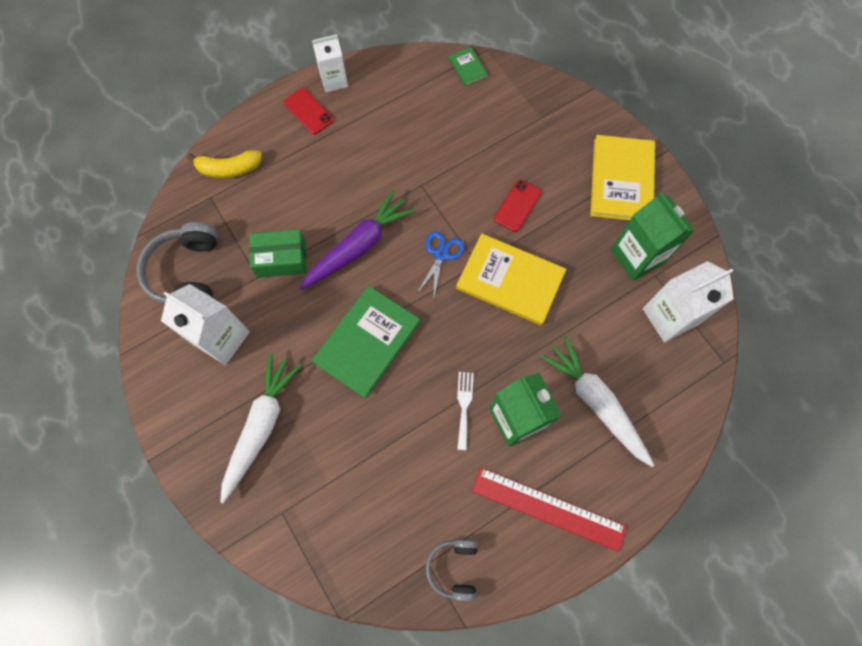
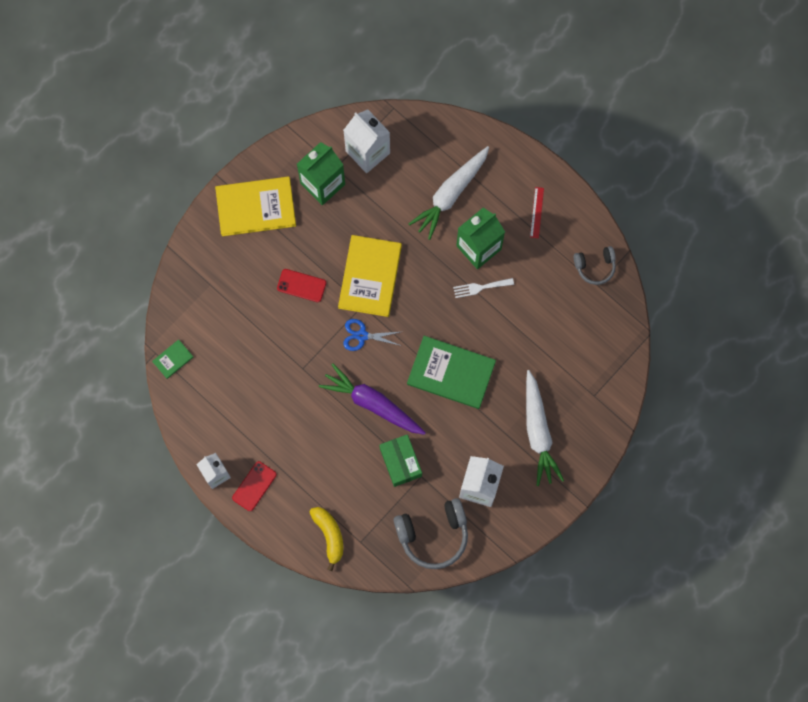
camera: 105 degrees left, 5 degrees up
white carrot [220,353,302,504] -> white carrot turned 105 degrees counterclockwise [526,370,564,486]
red ruler [472,468,627,552] -> red ruler [530,187,544,239], size x0.47

